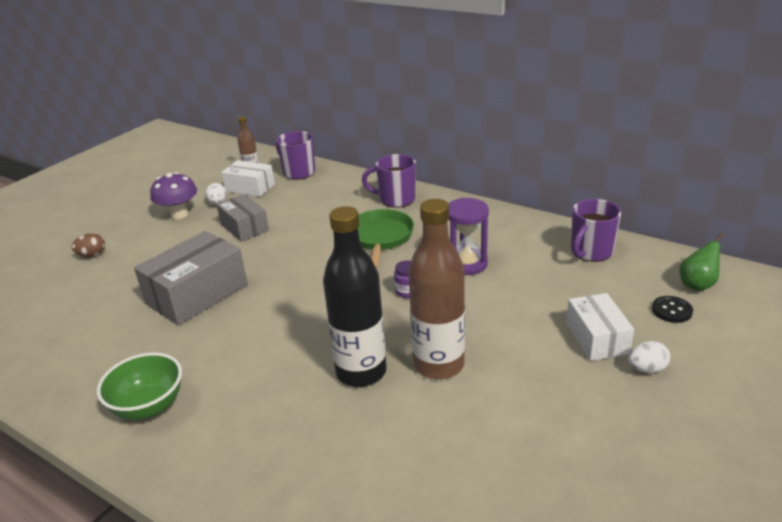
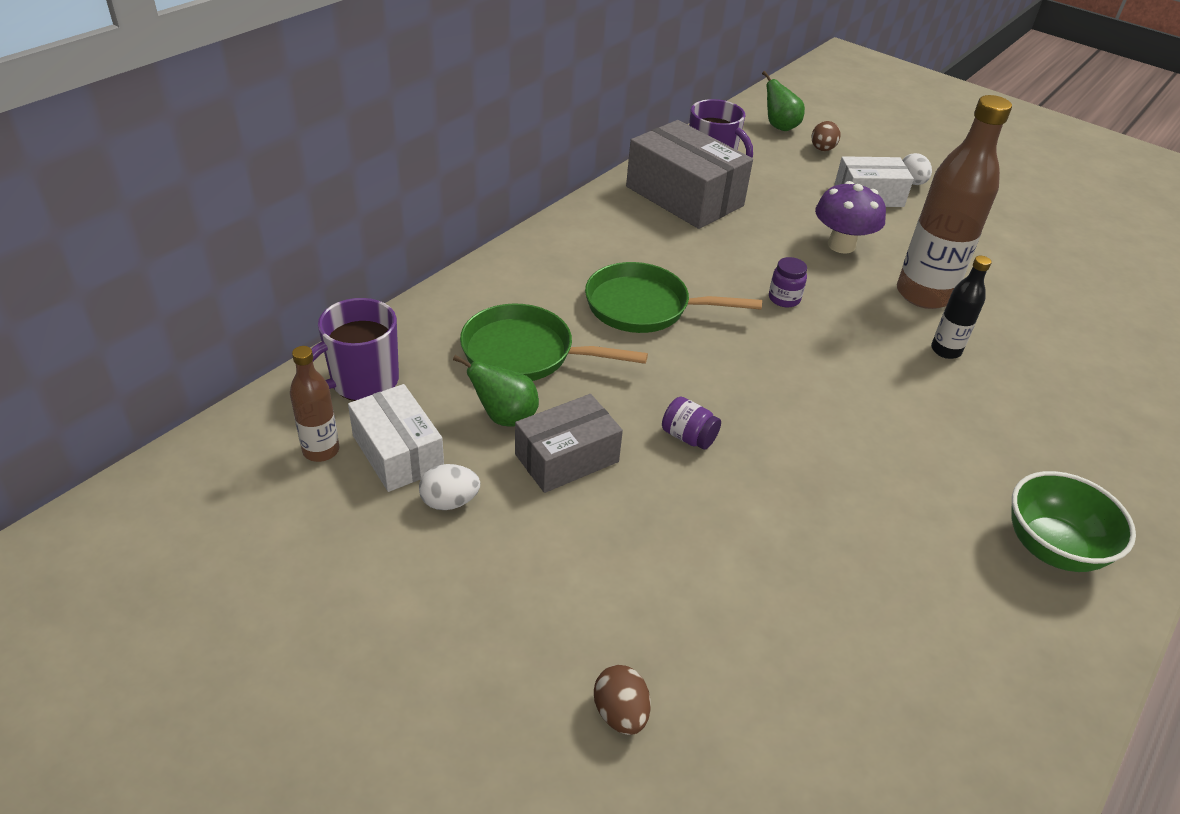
camera: 90 degrees left, 10 degrees up
grey box [134,231,248,326] -> grey box moved to [626,120,753,229]
purple mushroom [150,172,197,219] -> purple mushroom moved to [815,181,886,254]
white box [221,160,275,197] -> white box turned 60 degrees counterclockwise [348,384,444,492]
black bottle [323,206,387,387] -> black bottle [931,256,991,359], size x0.50
purple mug [362,154,416,208] -> none
purple hourglass [448,198,489,275] -> none
black button [652,296,693,323] -> brown egg [812,121,841,151]
none -> green pear [453,355,539,427]
none -> green pan [460,304,648,381]
none -> purple jar [662,397,721,450]

